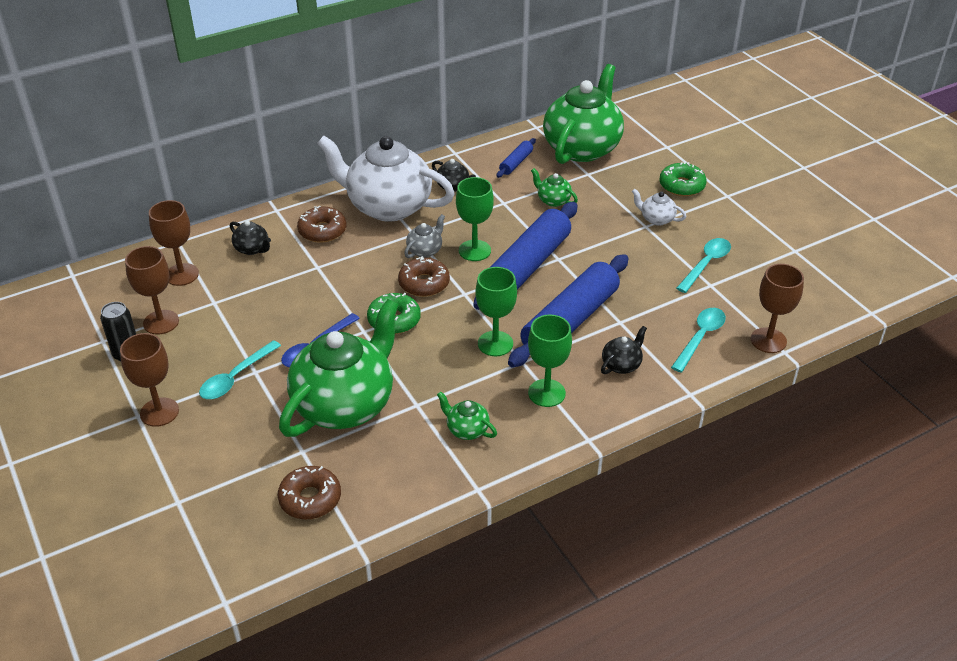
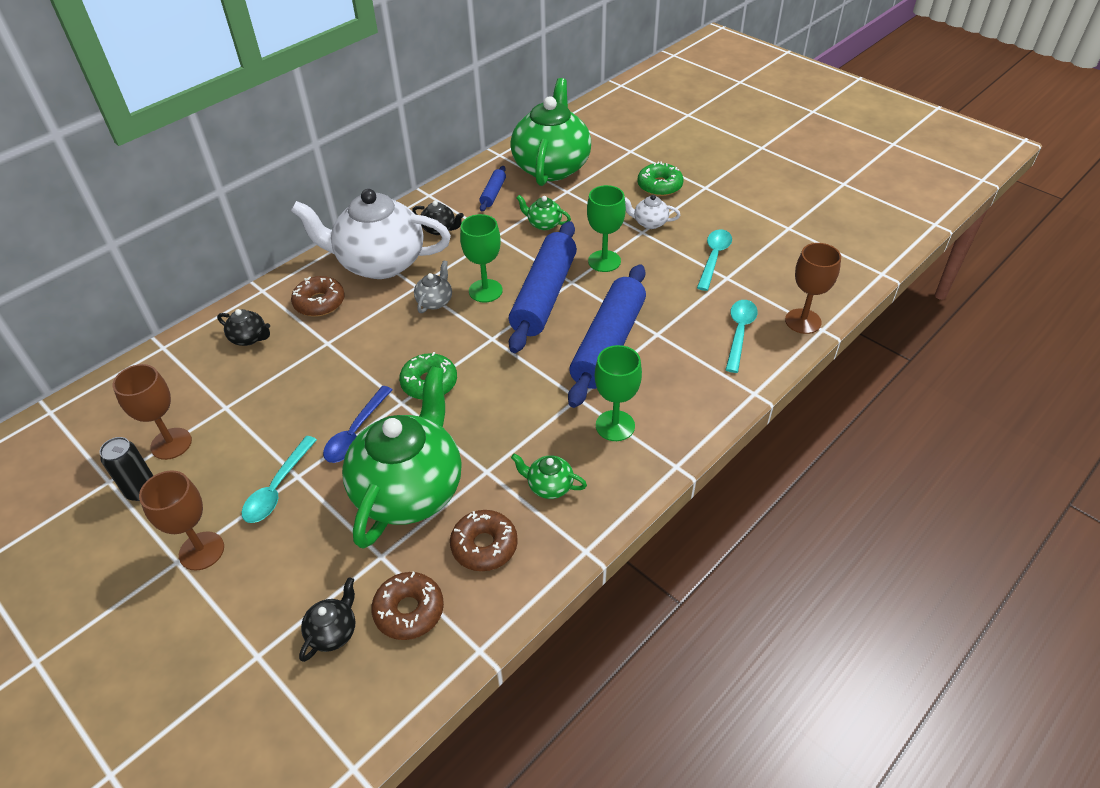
camera: 15 degrees left, 5 degrees up
brown goblet [149,200,199,286] -> none
brown donut [398,256,450,297] -> brown donut moved to [450,510,518,571]
green goblet [475,267,517,356] -> green goblet moved to [587,185,626,272]
black teapot [601,326,647,374] -> black teapot moved to [299,577,355,662]

